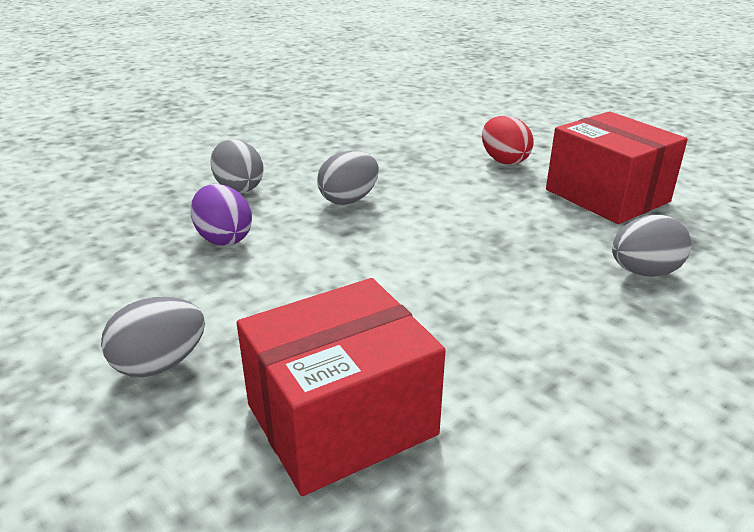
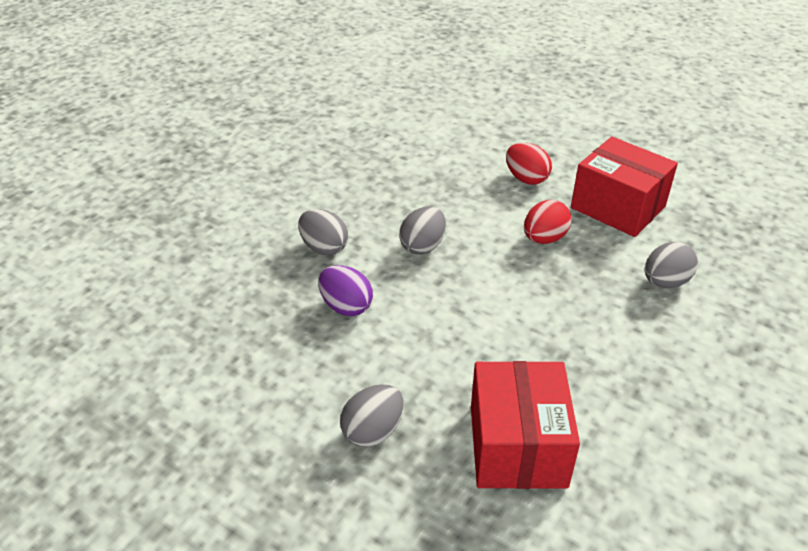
camera: 15 degrees left, 10 degrees up
red box [237,278,445,496] -> red box turned 45 degrees counterclockwise [471,361,580,489]
none -> red egg [524,200,571,244]

